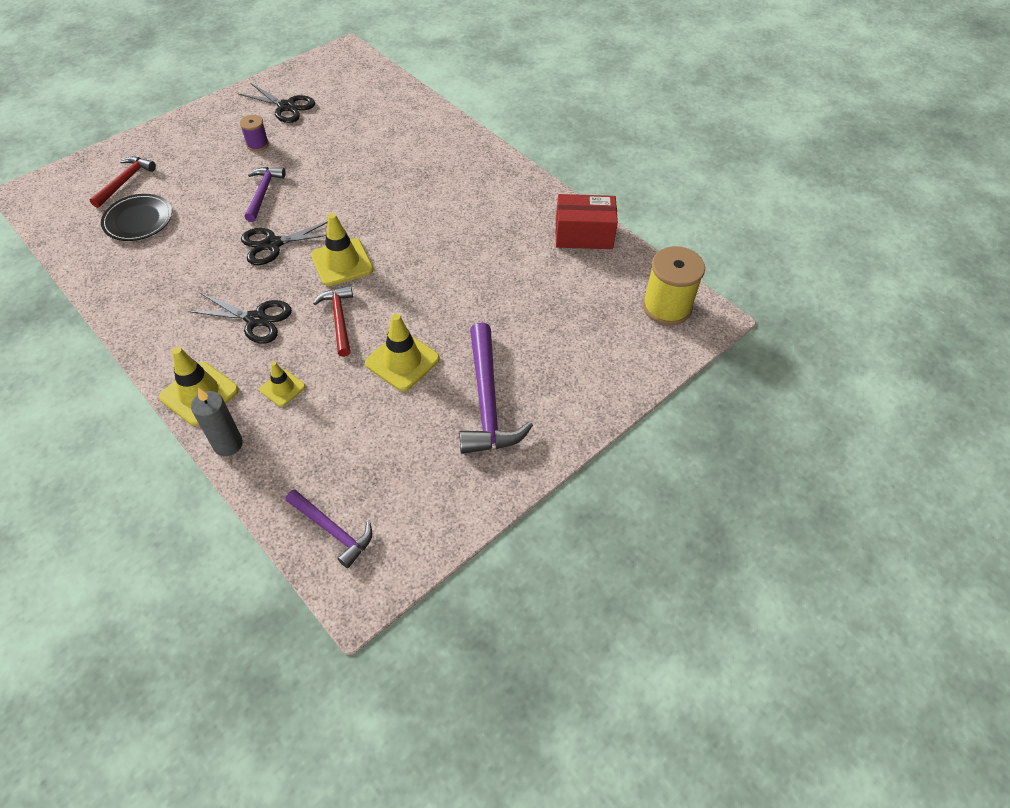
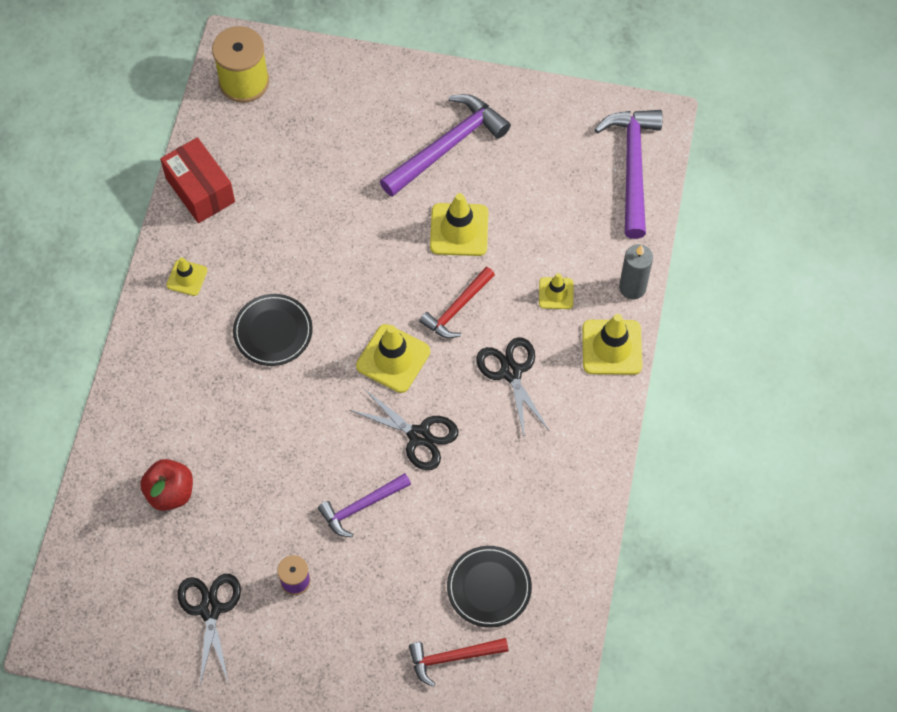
camera: 125 degrees left, 10 degrees up
purple hammer [286,489,372,568] -> purple hammer [594,110,663,239], size x1.66
none -> red apple [140,459,193,511]
none -> yellow traffic cone [166,257,208,296]
none -> black plate [233,294,313,366]

